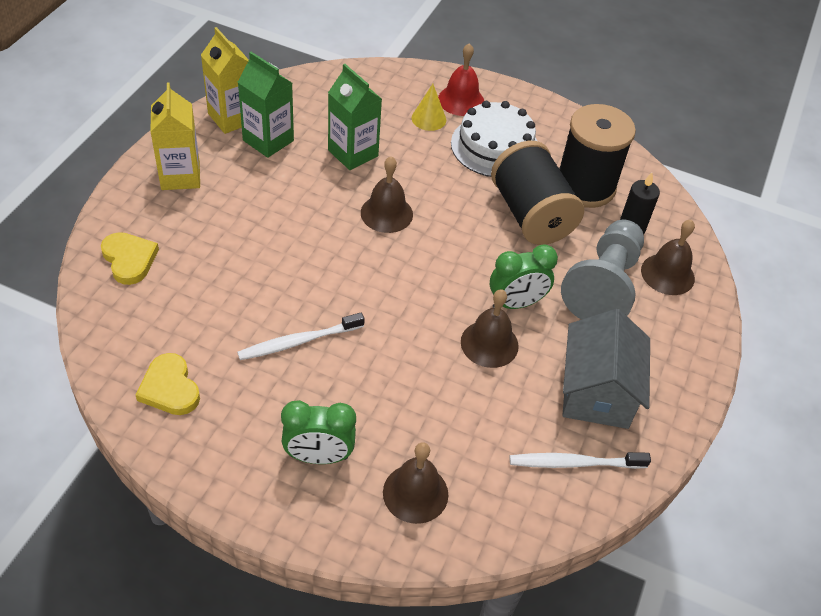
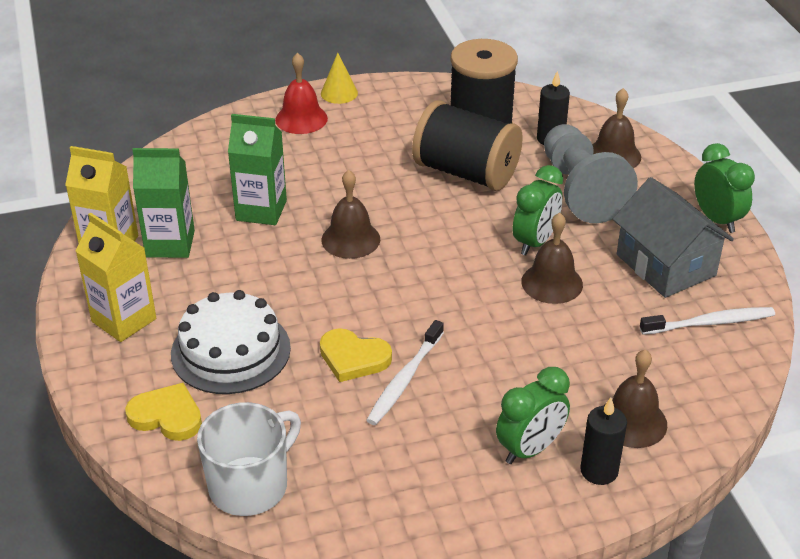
camera: 35 degrees left, 10 degrees down
yellow heart [136,353,200,415] -> yellow heart moved to [320,328,392,382]
yellow cone [412,84,446,131] -> yellow cone moved to [321,53,358,104]
white cake [451,101,537,177] -> white cake moved to [171,290,291,394]
white toothbrush [510,452,651,469] -> white toothbrush turned 150 degrees counterclockwise [640,307,775,335]
none -> white mug [197,402,301,516]
none -> black candle [580,398,627,485]
none -> green clock [694,143,755,233]

